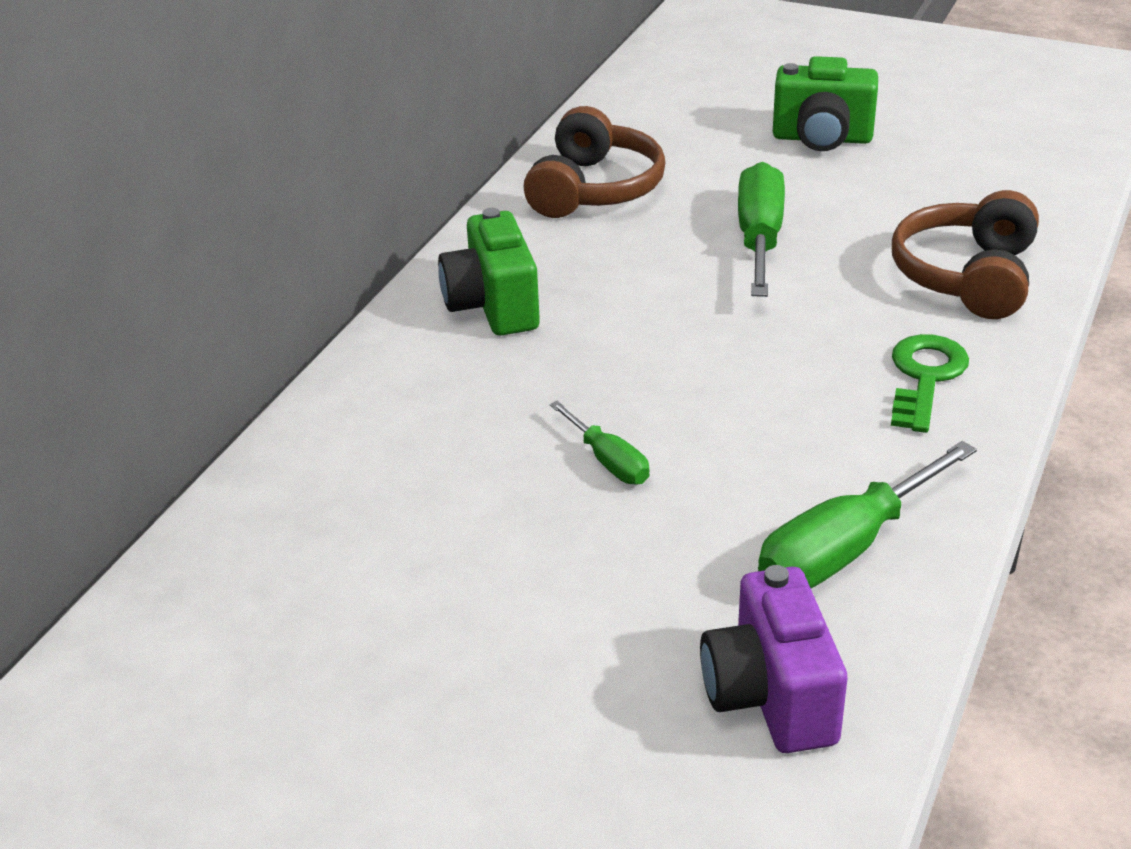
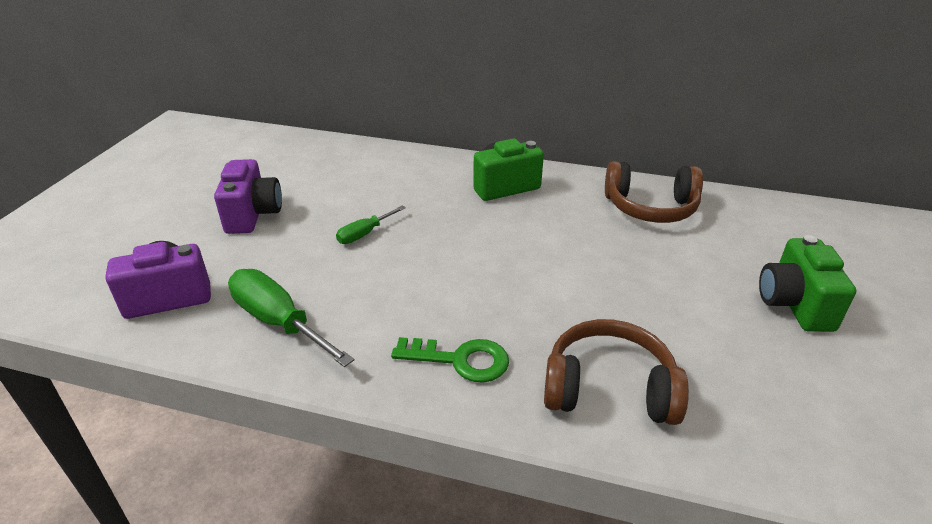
camera: 80 degrees right, 0 degrees up
green screwdriver [738,162,785,297] -> none
none -> purple camera [214,159,282,234]

